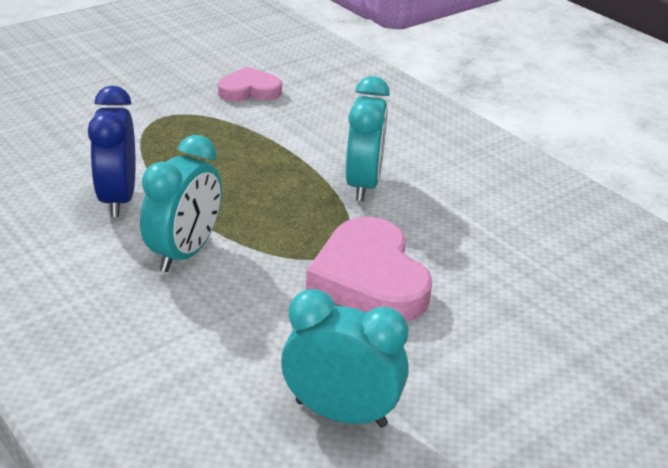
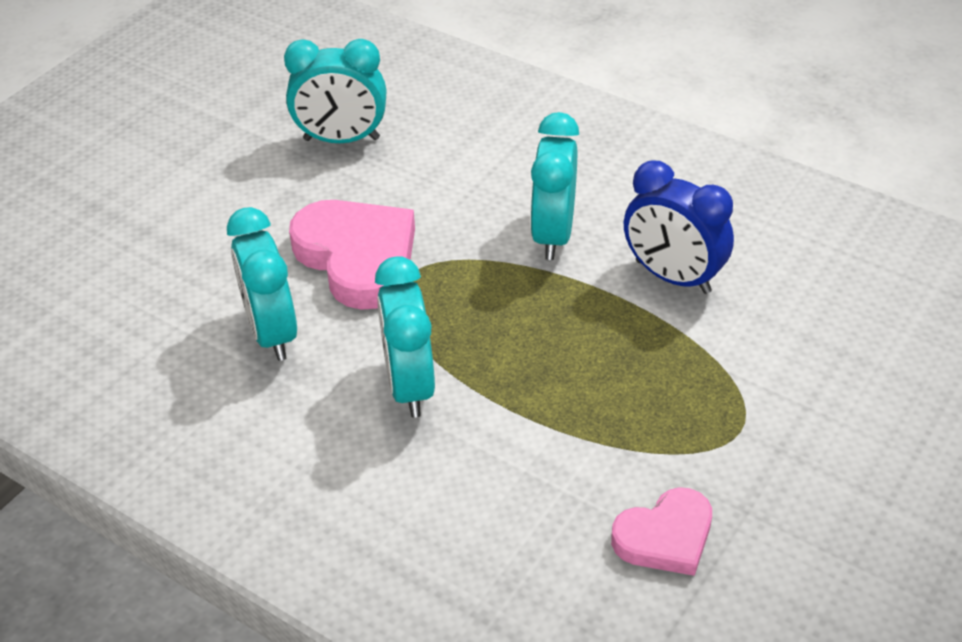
camera: 165 degrees right, 10 degrees up
blue clock [88,86,135,217] -> blue clock turned 150 degrees clockwise [624,160,734,294]
none -> turquoise clock [227,207,297,361]

